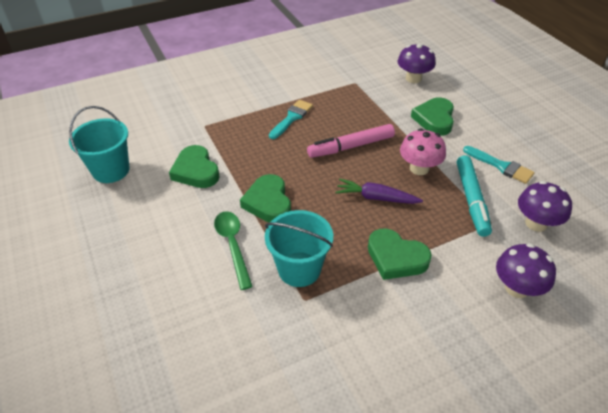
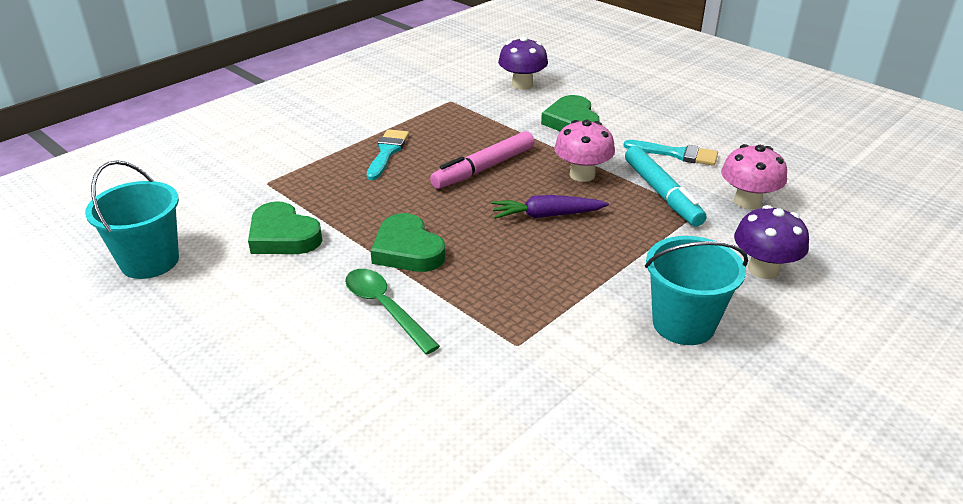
camera: 20 degrees left, 10 degrees down
turquoise bucket [265,210,333,287] -> turquoise bucket moved to [645,236,748,345]
green heart [368,228,432,280] -> none
purple mushroom [518,181,572,232] -> pink mushroom [721,144,787,209]

